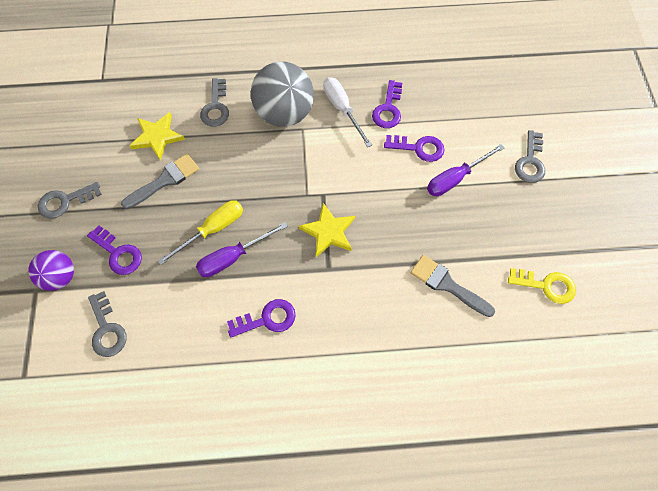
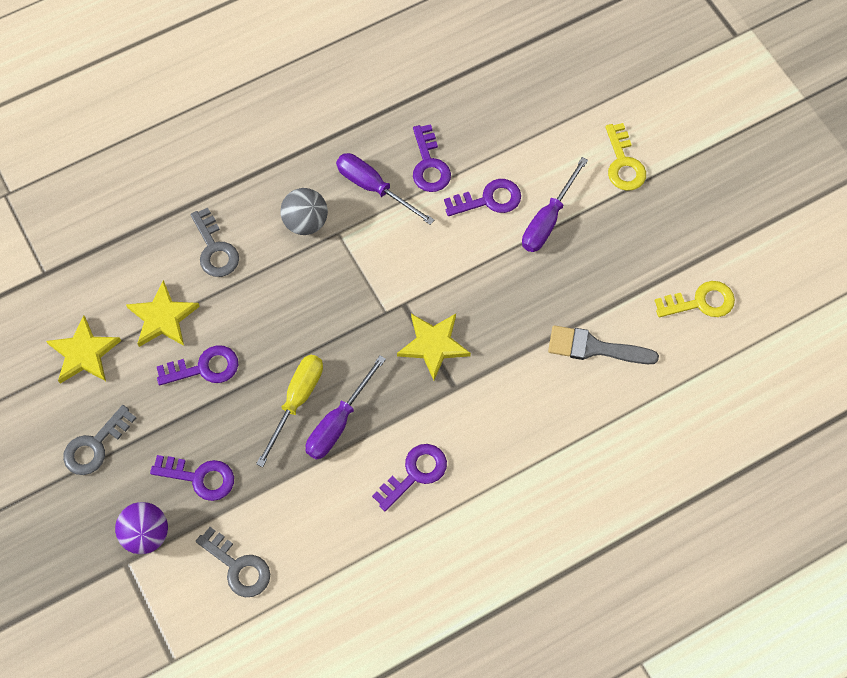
camera: 25 degrees left, 0 degrees up
grey brush [121,154,199,209] -> purple key [157,345,238,385]
grey ball [251,61,314,127] -> grey ball [280,188,328,235], size x0.58
white screwdriver [323,77,372,147] -> purple screwdriver [336,153,434,225]
grey key [515,130,545,183] -> yellow key [605,123,646,191]
none -> yellow star [46,316,121,384]

